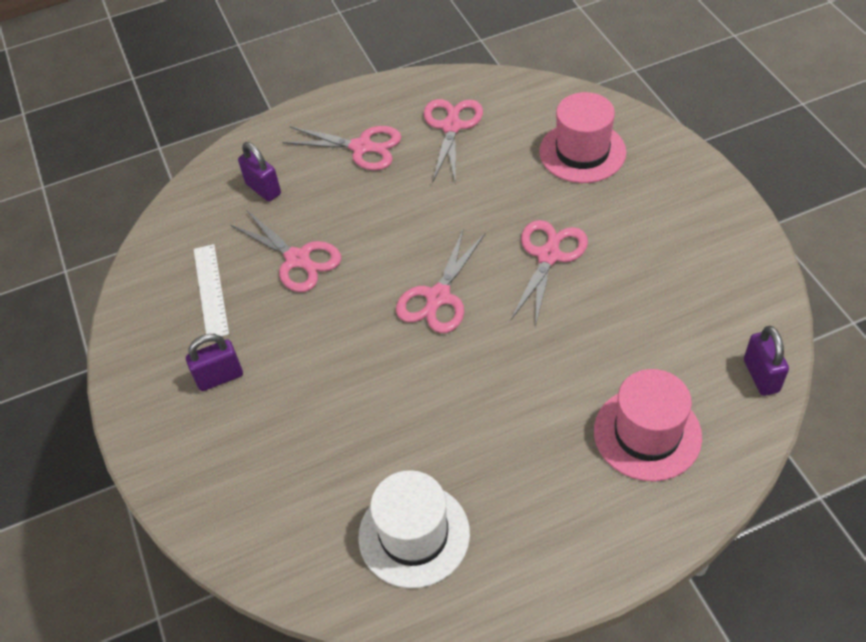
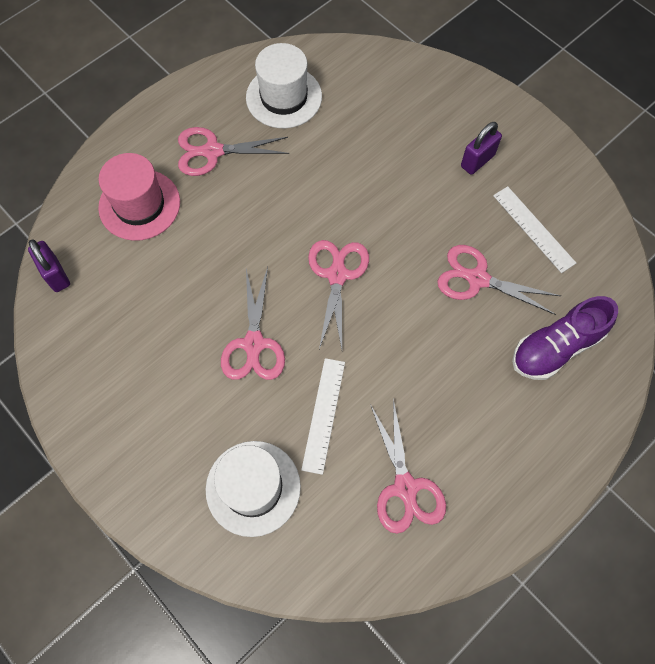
camera: 155 degrees right, 15 degrees up
purple padlock [238,142,281,202] -> purple shoe [512,296,618,380]
pink scissors [282,126,402,170] -> pink scissors moved to [178,127,289,176]
pink hat [539,92,626,183] -> white hat [206,441,301,537]
none -> white ruler [301,358,345,475]

